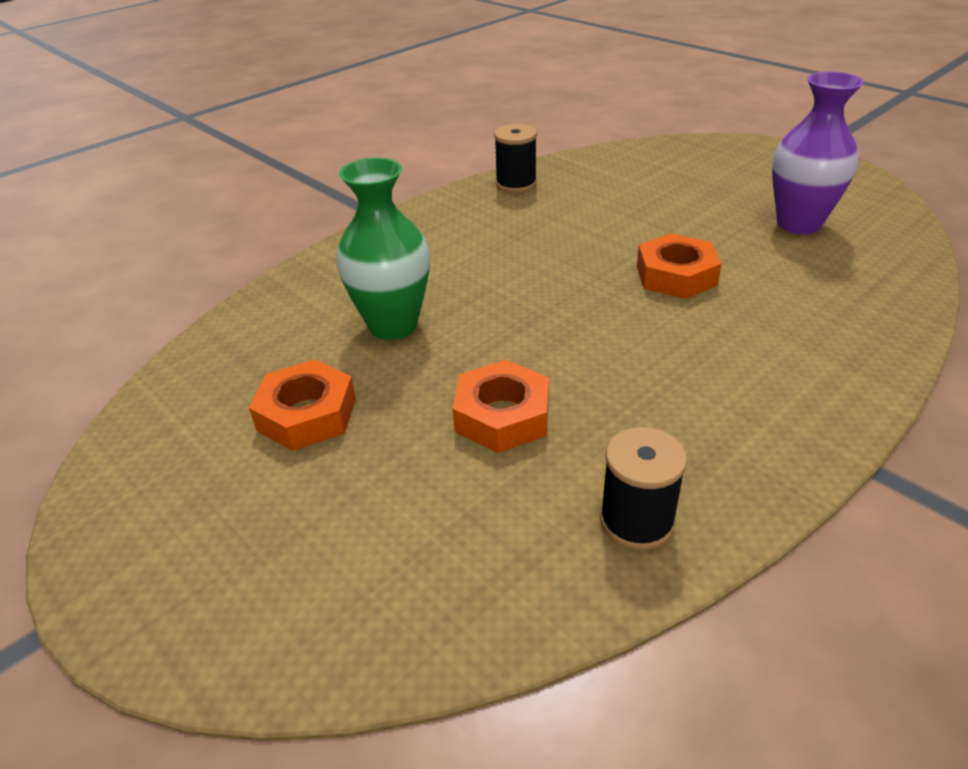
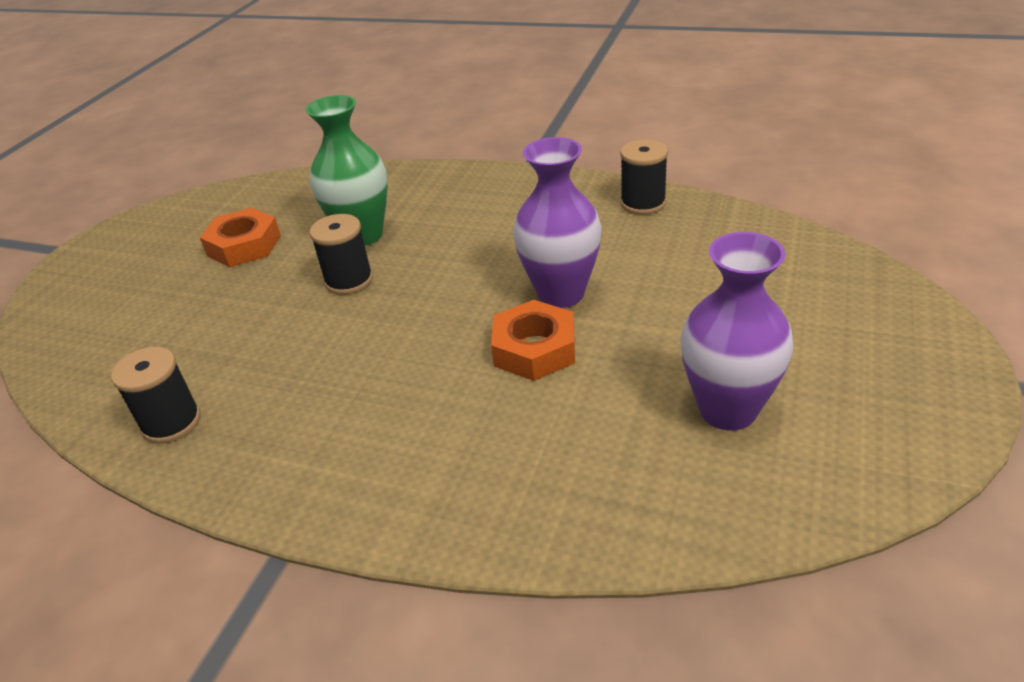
camera: 65 degrees right, 0 degrees up
orange nut [453,360,549,453] -> none
none -> black spool [310,214,373,295]
none -> purple vase [513,137,602,308]

